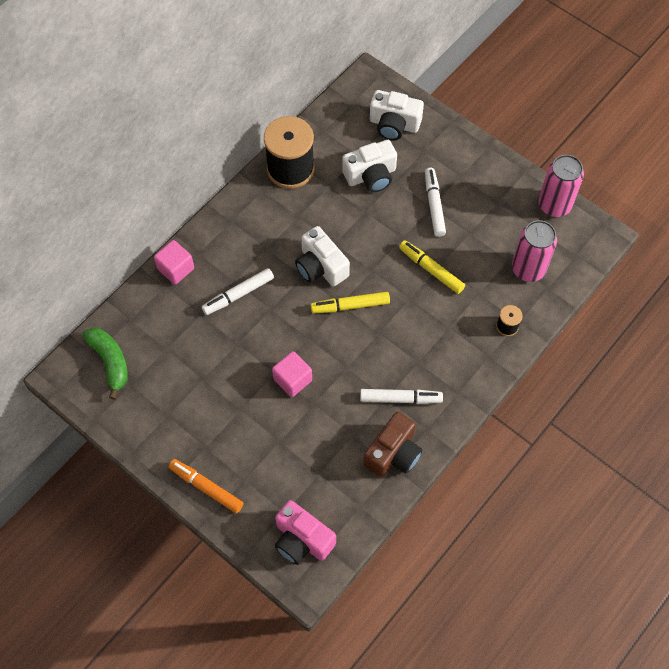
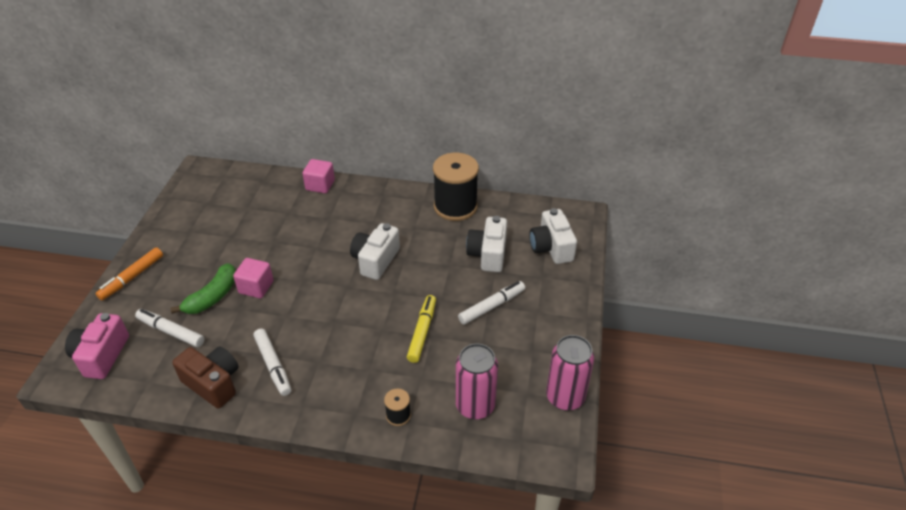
camera: 60 degrees right, 20 degrees down
green banana [83,328,128,400] -> green banana moved to [170,263,236,314]
orange marker [169,459,244,513] -> orange marker turned 150 degrees counterclockwise [96,247,163,300]
white marker [202,268,274,315] -> white marker moved to [135,309,204,347]
yellow marker [311,292,390,314] -> none
white camera [342,140,397,192] -> white camera turned 60 degrees clockwise [466,216,507,272]
brown camera [364,412,422,477] -> brown camera turned 150 degrees counterclockwise [172,347,238,409]

